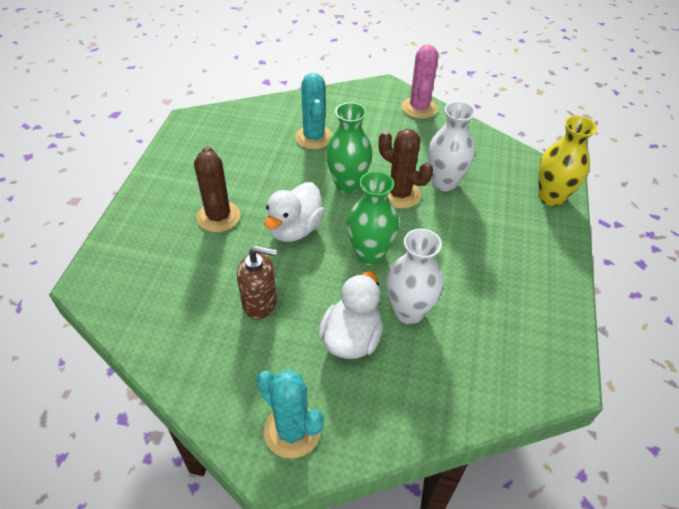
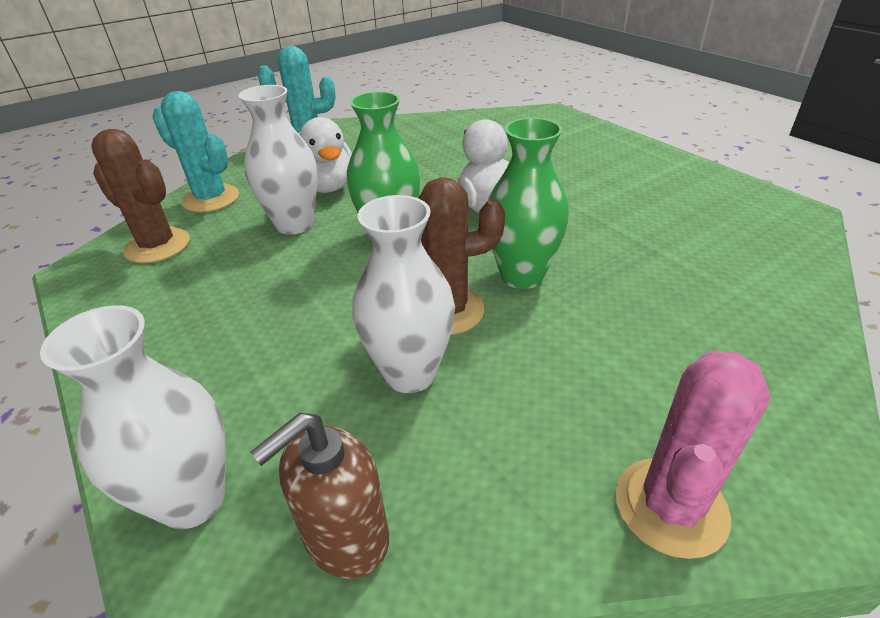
camera: 135 degrees right, 10 degrees down
brown cactus [194,146,240,232] -> brown cactus moved to [91,129,190,263]
brown soap dispenser [237,246,277,319] -> brown soap dispenser moved to [250,413,389,579]
turquoise cactus [295,73,333,149] -> turquoise cactus moved to [153,91,239,212]
pink cactus [402,45,439,119] -> pink cactus turned 75 degrees clockwise [616,351,770,559]
yellow vase [538,116,597,206] -> white vase [40,305,226,529]

